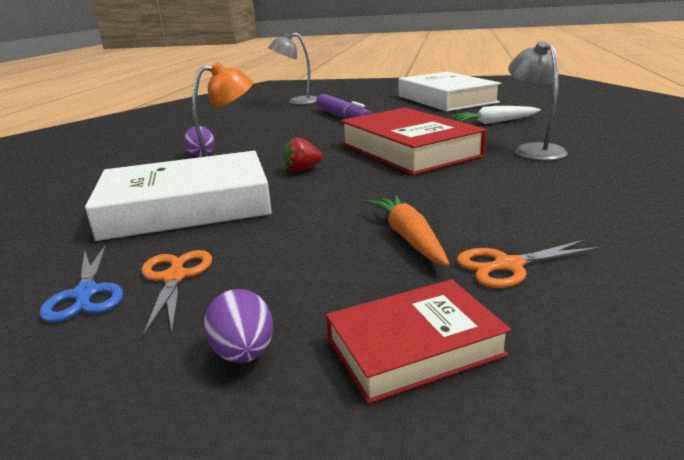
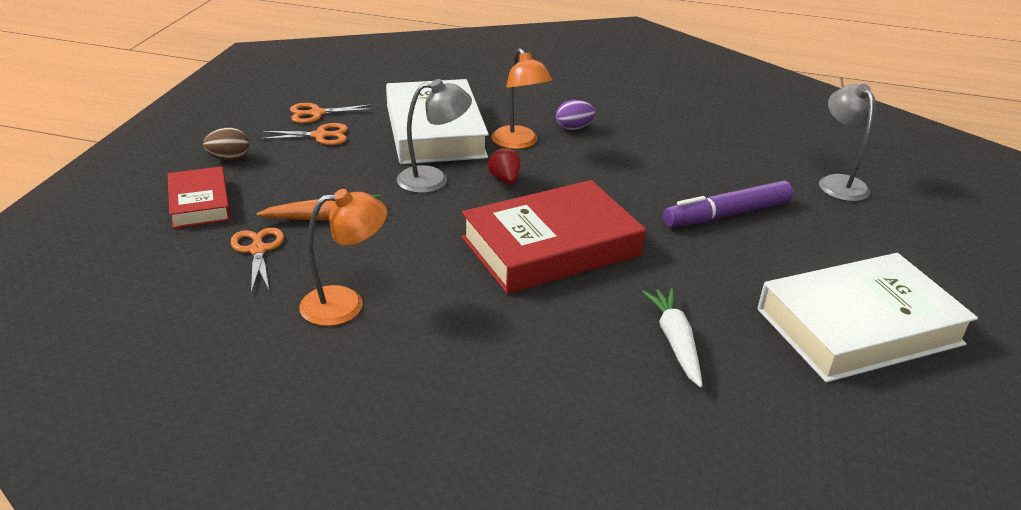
camera: 90 degrees right, 10 degrees up
blue scissors [39,244,123,322] -> orange scissors [290,103,375,123]
purple egg [204,289,273,363] -> brown egg [203,128,249,160]
grey lamp [508,41,568,161] -> grey lamp moved to [397,79,472,193]
none -> orange lamp [299,189,387,326]

